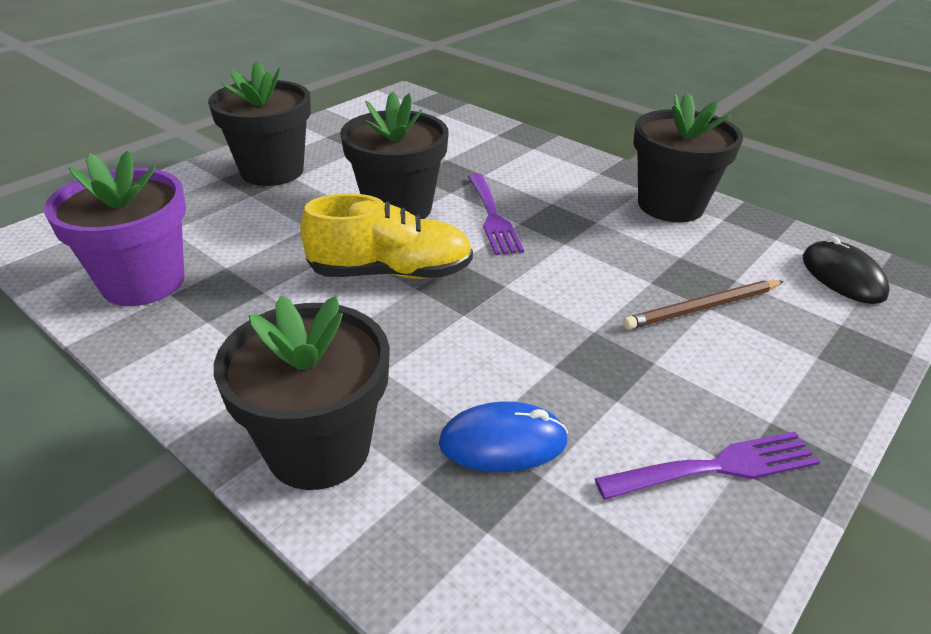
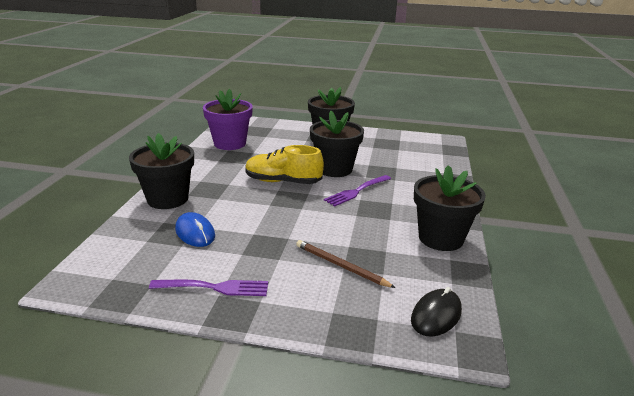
camera: 60 degrees right, 10 degrees down
yellow shoe [300,193,473,279] -> yellow shoe turned 135 degrees clockwise [245,145,324,184]
purple fork [595,431,820,500] -> purple fork turned 45 degrees counterclockwise [149,280,268,296]

